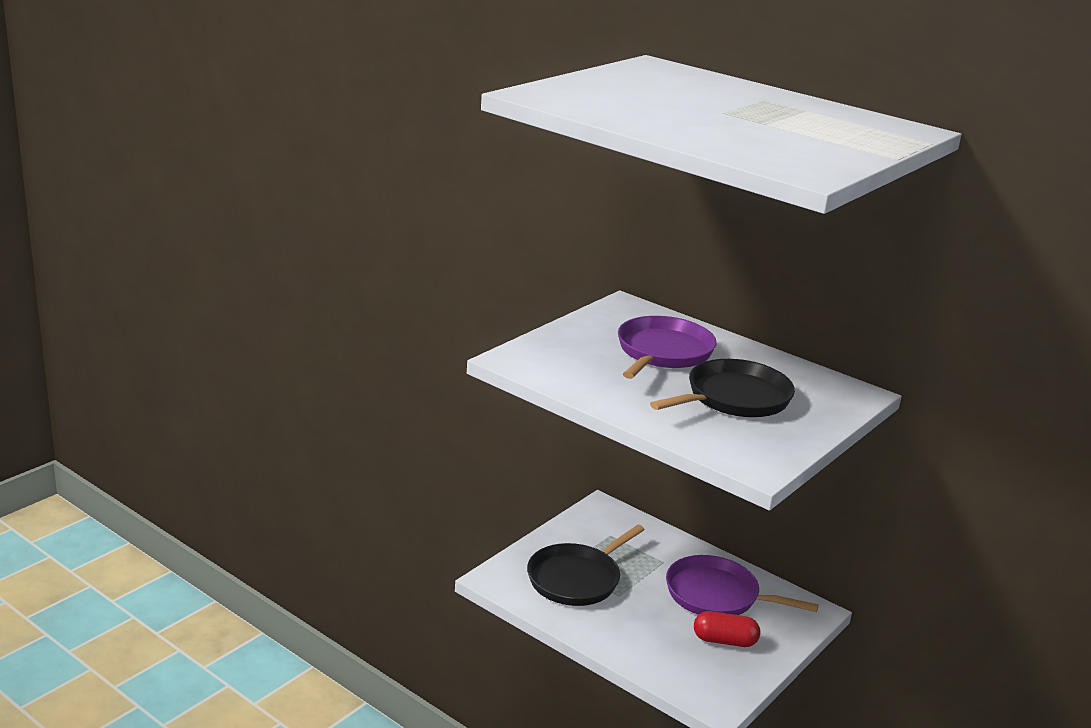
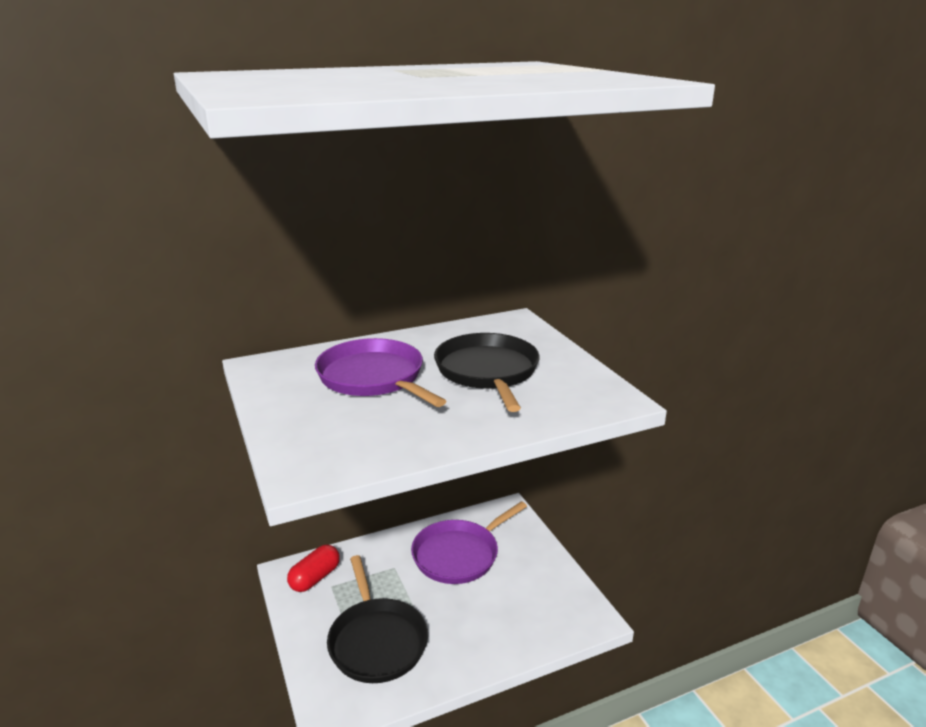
camera: 60 degrees left, 0 degrees up
red capsule [694,611,760,647] -> red capsule moved to [287,545,340,592]

